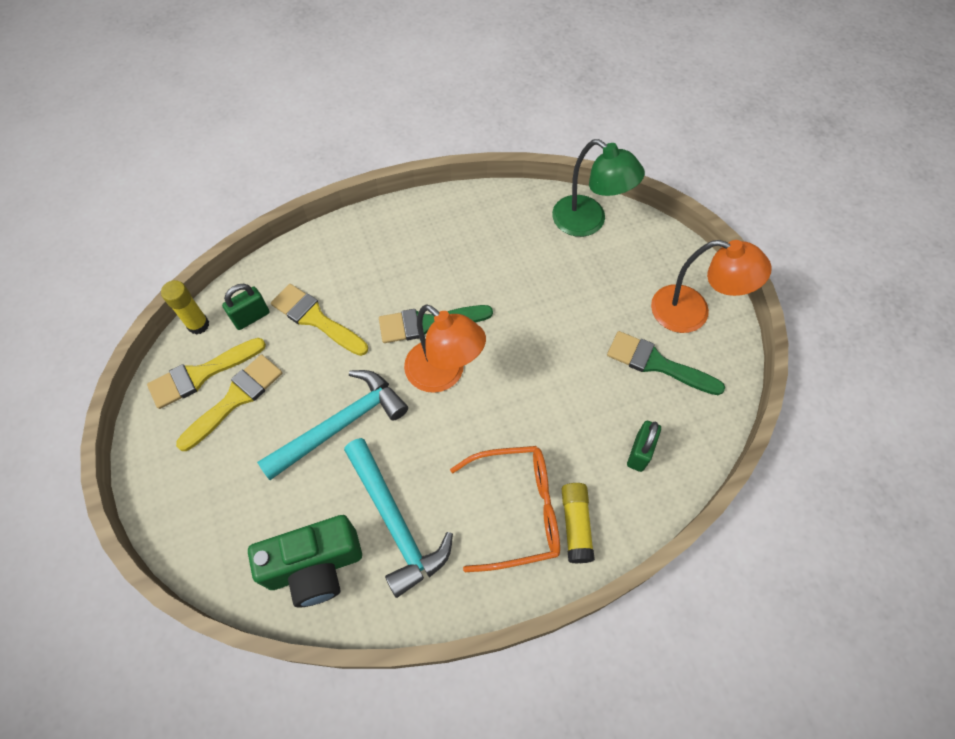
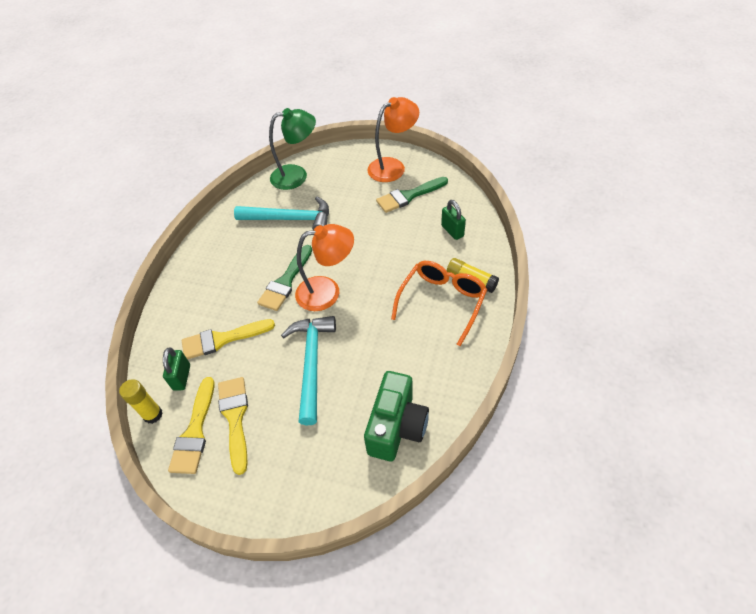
camera: 50 degrees left, 10 degrees down
turquoise hammer [344,438,453,598] -> turquoise hammer moved to [234,197,329,231]

